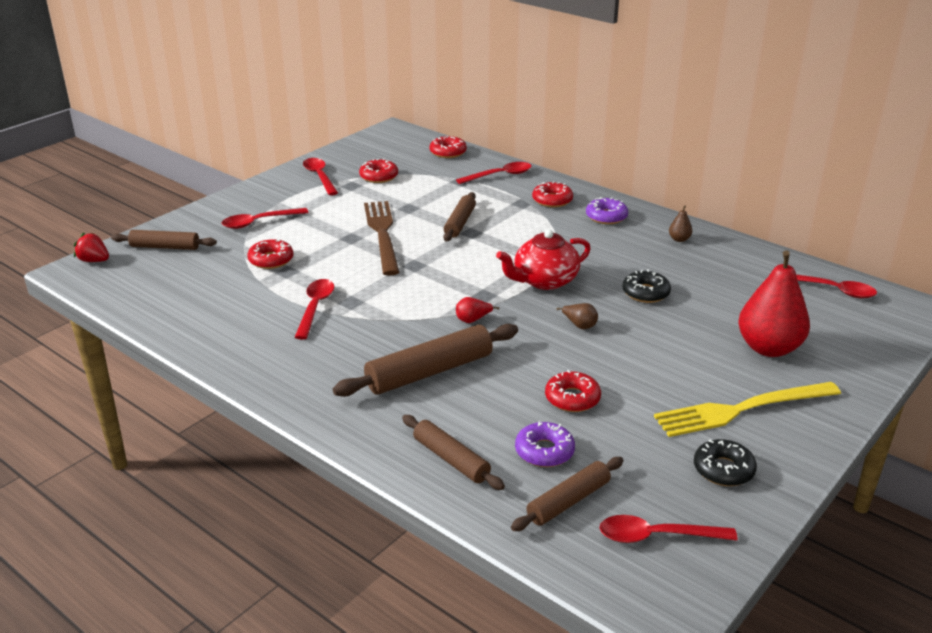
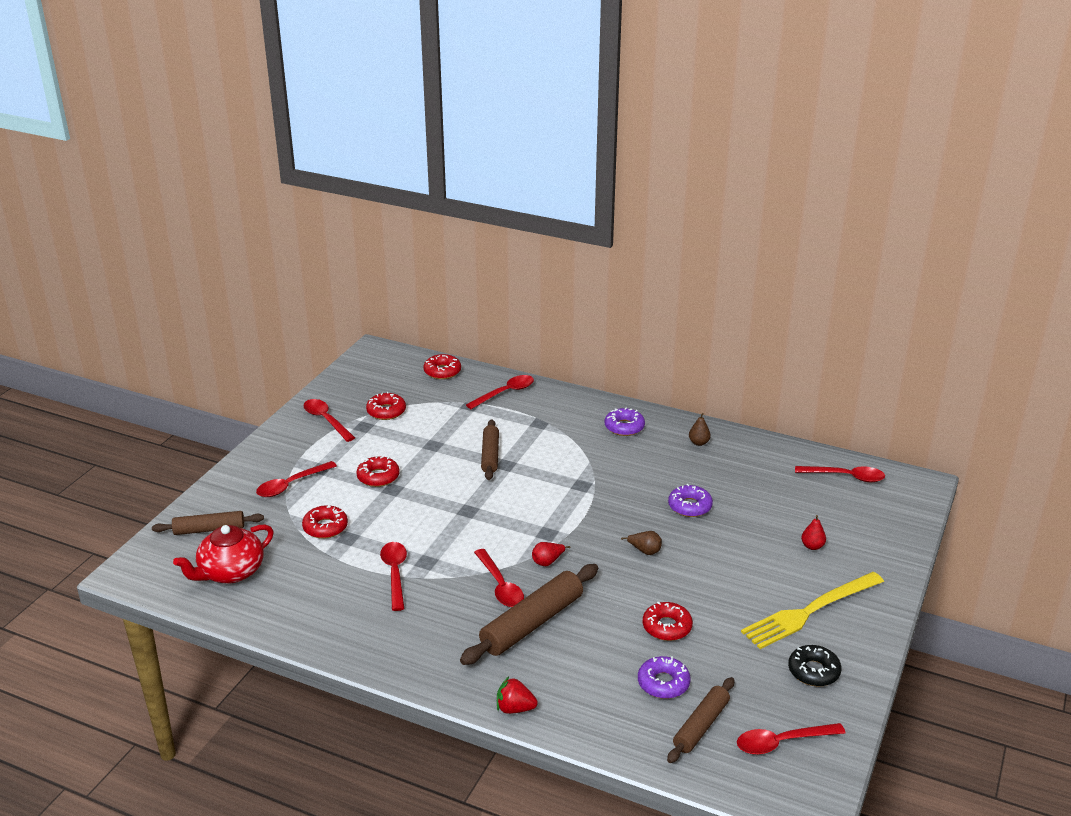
camera: 15 degrees left, 0 degrees up
red strawberry [74,233,109,262] -> red strawberry moved to [497,677,538,714]
brown fork [364,201,399,276] -> none
brown rolling pin [402,415,505,490] -> none
red teapot [496,229,591,290] -> red teapot moved to [173,524,274,583]
red donut [532,181,573,207] -> red donut moved to [356,456,400,487]
black donut [622,269,671,303] -> purple donut [668,484,713,517]
red pear [738,250,810,357] -> red pear [801,515,826,550], size x0.40
none -> red spoon [474,549,524,607]

